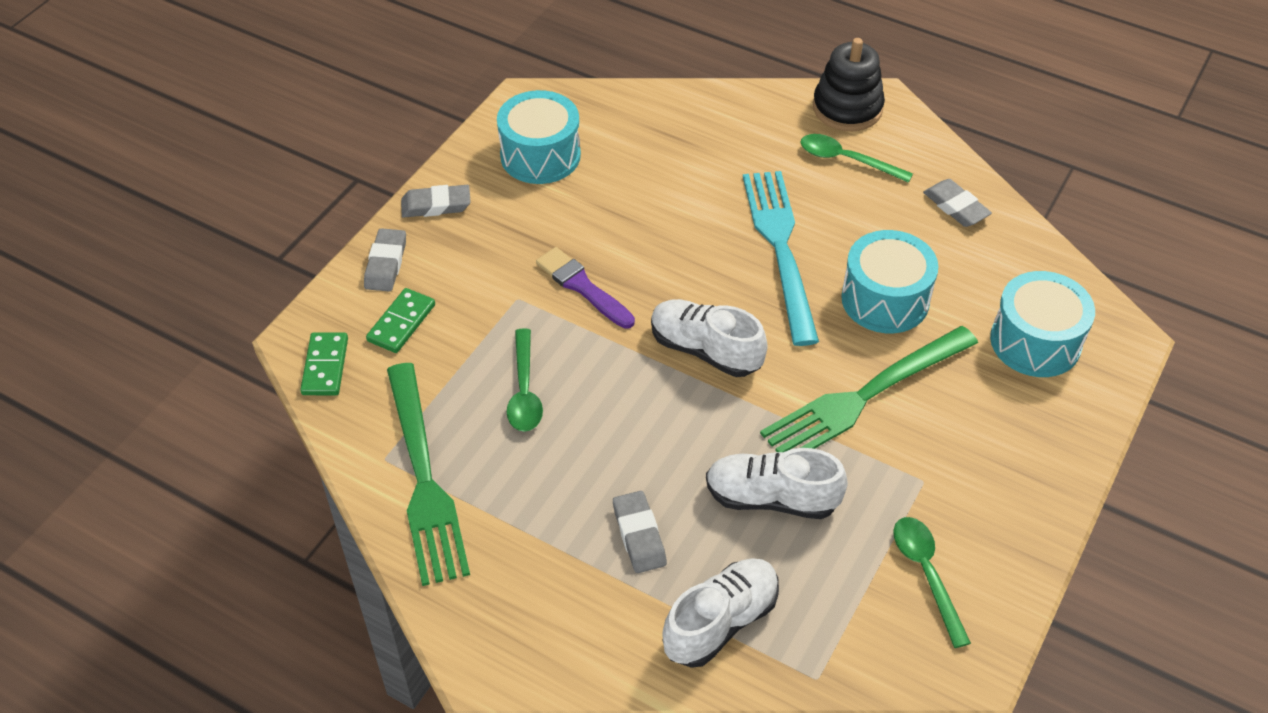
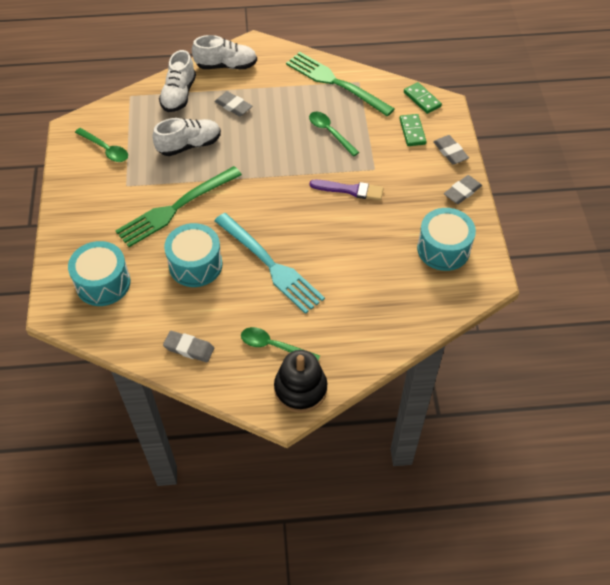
camera: 145 degrees right, 5 degrees up
white shoe [651,299,768,377] -> white shoe moved to [192,35,257,69]
green fork [760,326,978,452] -> green fork turned 150 degrees counterclockwise [115,166,242,247]
green spoon [800,134,913,183] -> green spoon turned 150 degrees counterclockwise [241,327,320,360]

